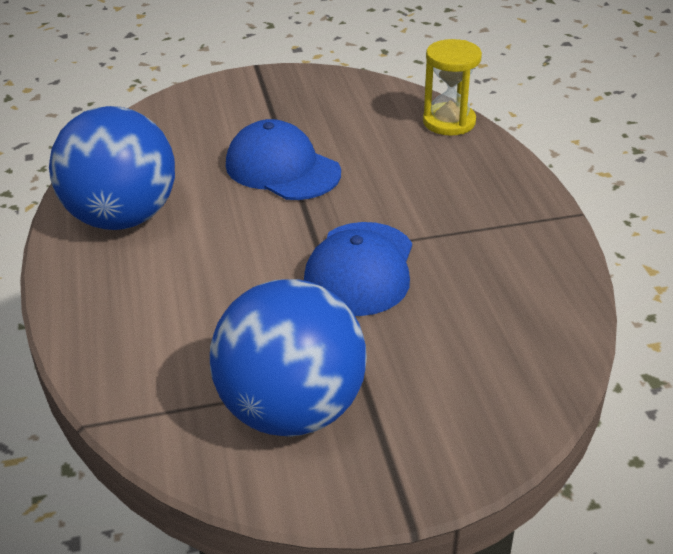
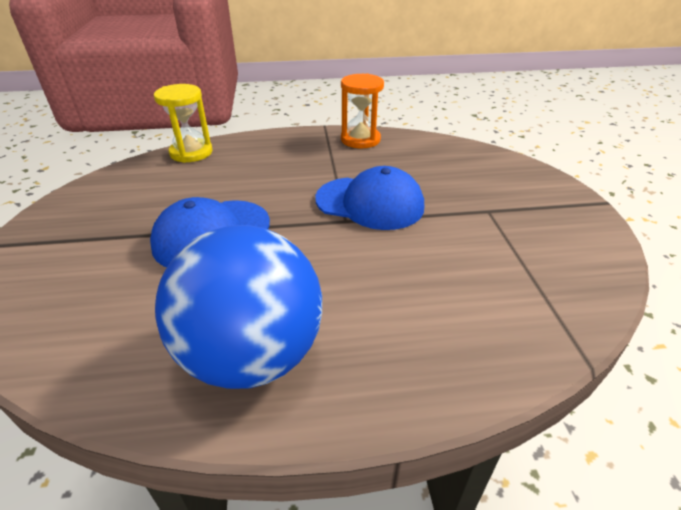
camera: 85 degrees left, 0 degrees up
blue ball [210,279,367,437] -> none
none -> orange hourglass [341,74,384,149]

